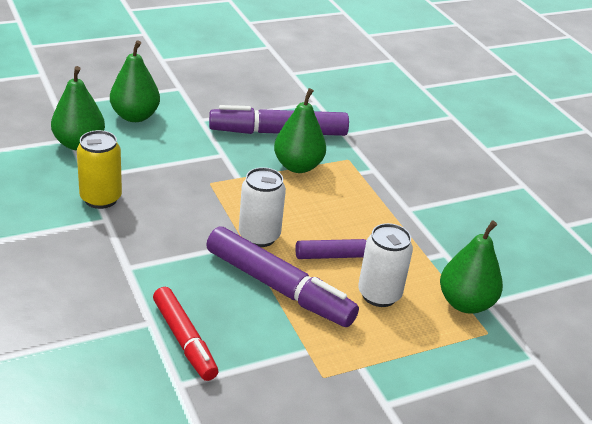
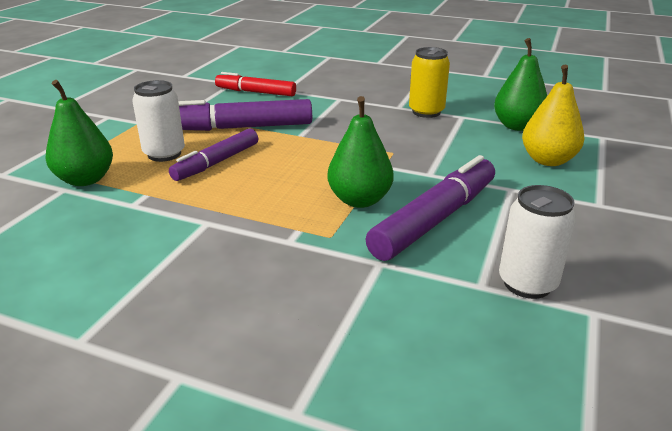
camera: 140 degrees right, 5 degrees down
green pear [110,40,160,122] -> yellow pear [522,65,584,166]
white can [239,167,286,247] -> white can moved to [499,185,576,299]

